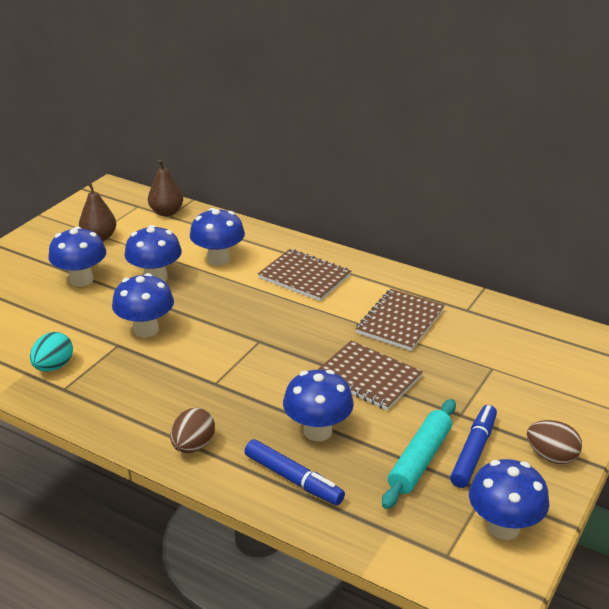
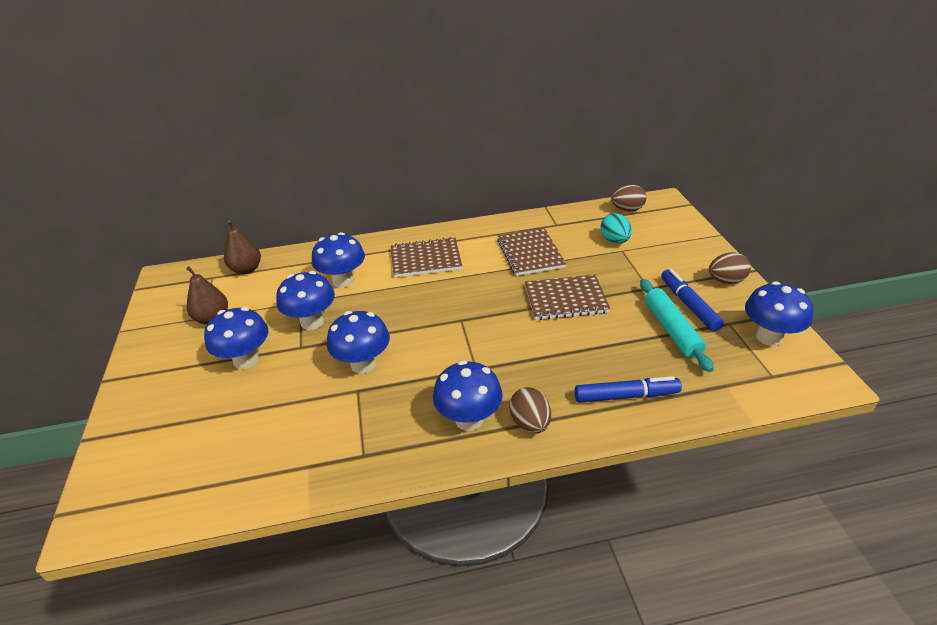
camera: 40 degrees left, 5 degrees up
turquoise egg [30,332,73,371] -> turquoise egg moved to [600,213,632,244]
blue mushroom [283,370,354,441] -> blue mushroom moved to [433,360,503,431]
none -> brown egg [611,185,647,211]

